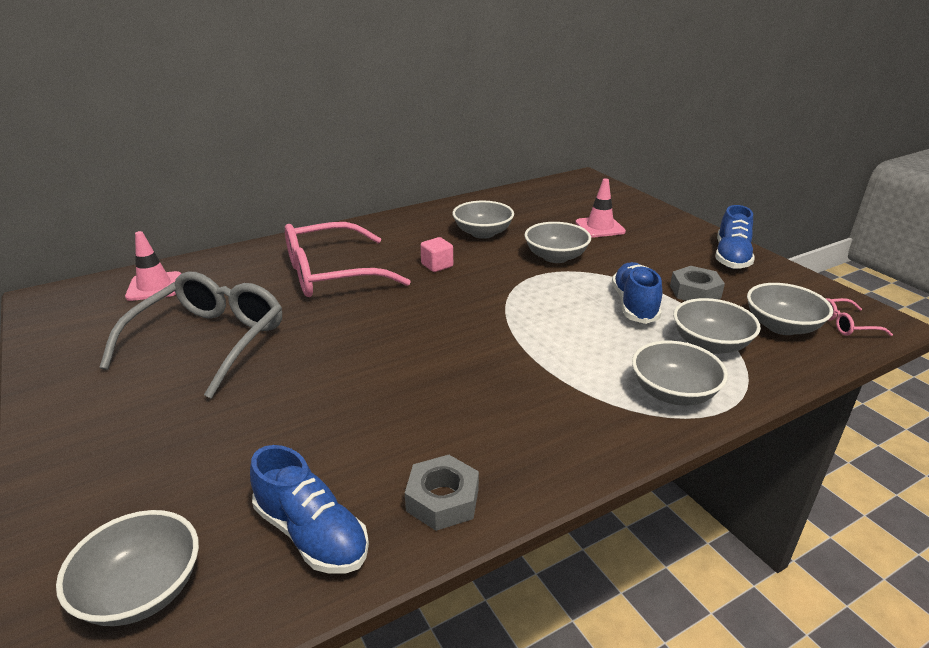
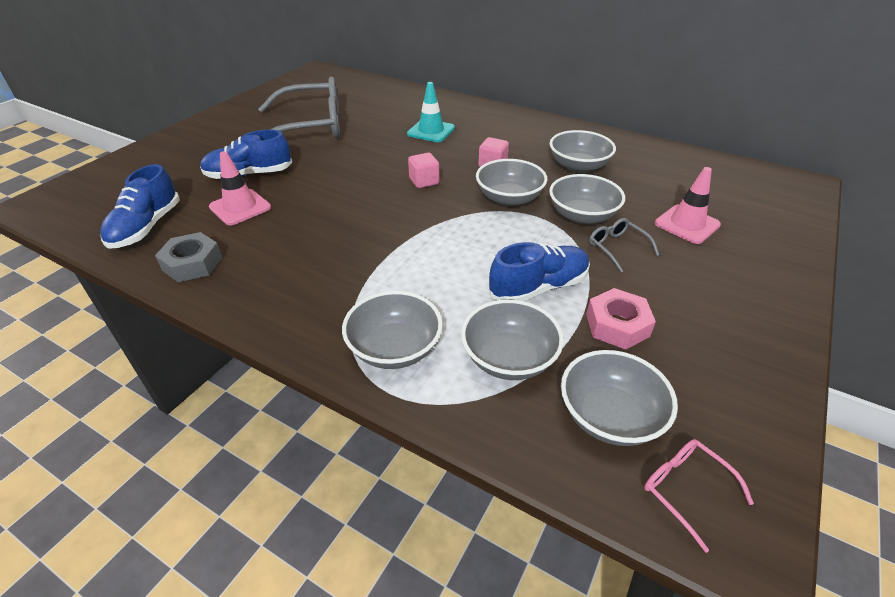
camera: 60 degrees right, 10 degrees up
grey bowl [56,510,199,626] -> grey bowl moved to [476,159,547,206]
pink traffic cone [125,231,181,301] -> pink traffic cone moved to [209,151,271,225]
pink glasses [285,222,411,297] -> turquoise traffic cone [407,82,455,142]
grey nut [670,266,725,301] -> pink nut [586,288,656,350]
blue shoe [715,205,755,269] -> blue shoe moved to [200,130,292,179]
none -> pink cube [408,153,439,188]
none -> grey glasses [589,218,659,272]

